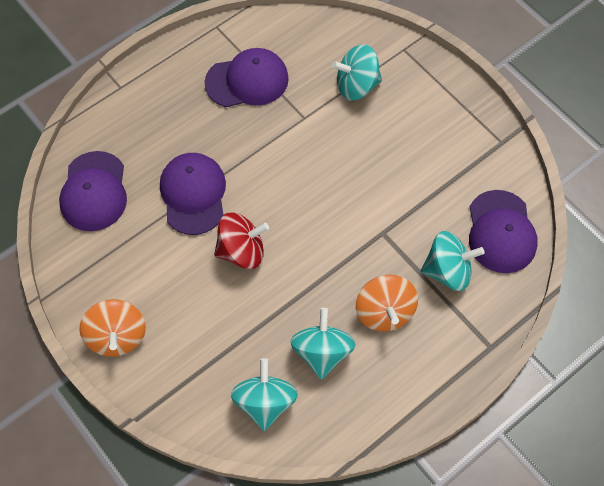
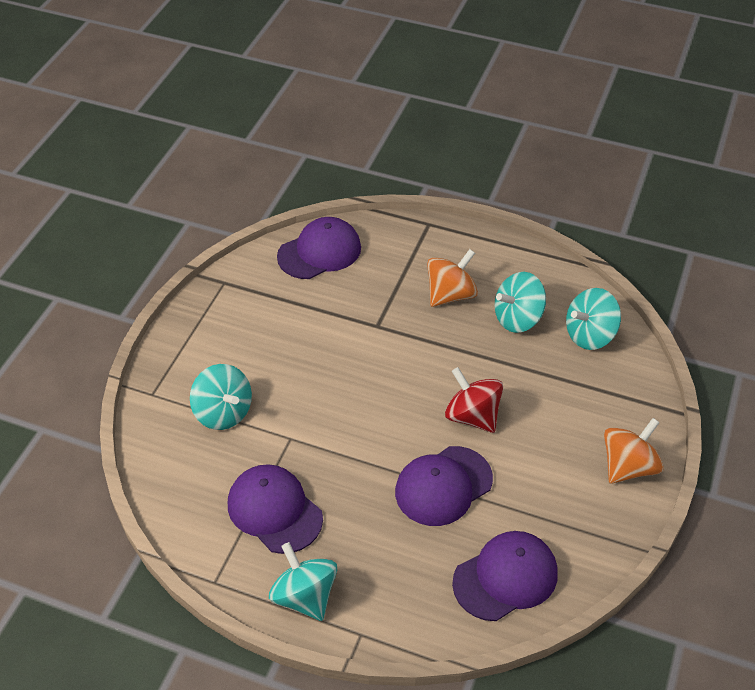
camera: 120 degrees left, 15 degrees down
turquoise spinning top [421,231,485,291] -> turquoise spinning top moved to [269,542,337,621]

